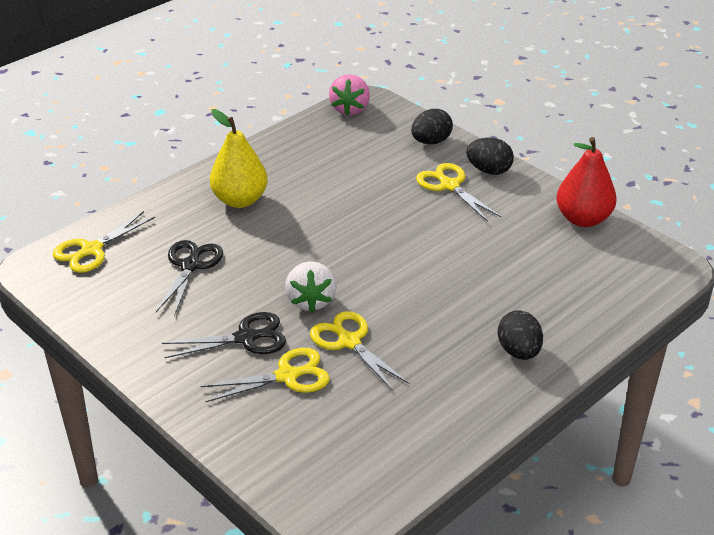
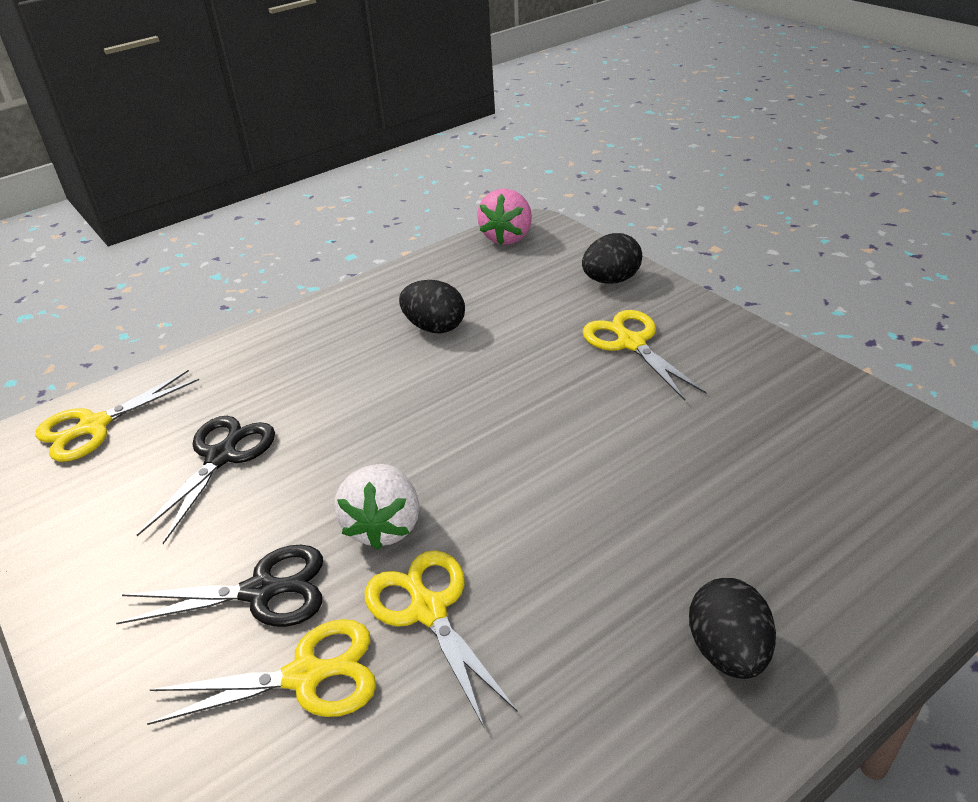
camera: 10 degrees right, 0 degrees up
yellow pear [210,109,268,208] -> none
black egg [466,138,514,175] -> black egg moved to [399,280,465,334]
red pear [557,137,617,227] -> none

